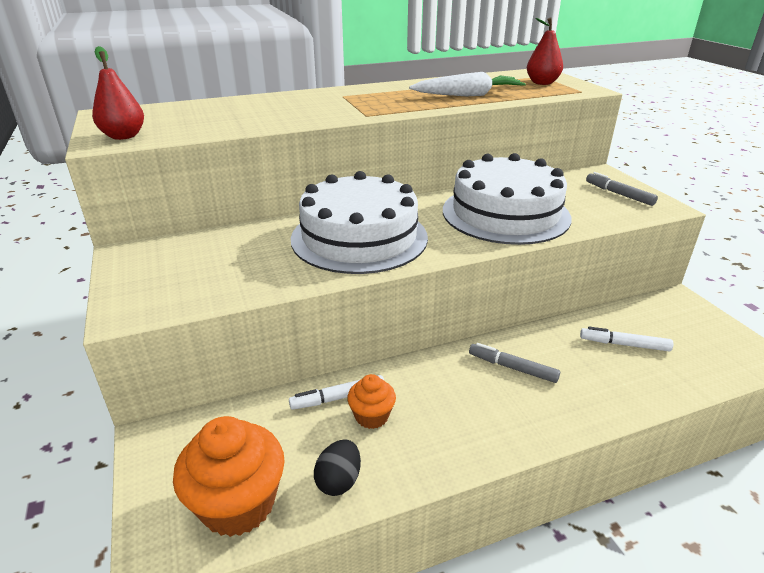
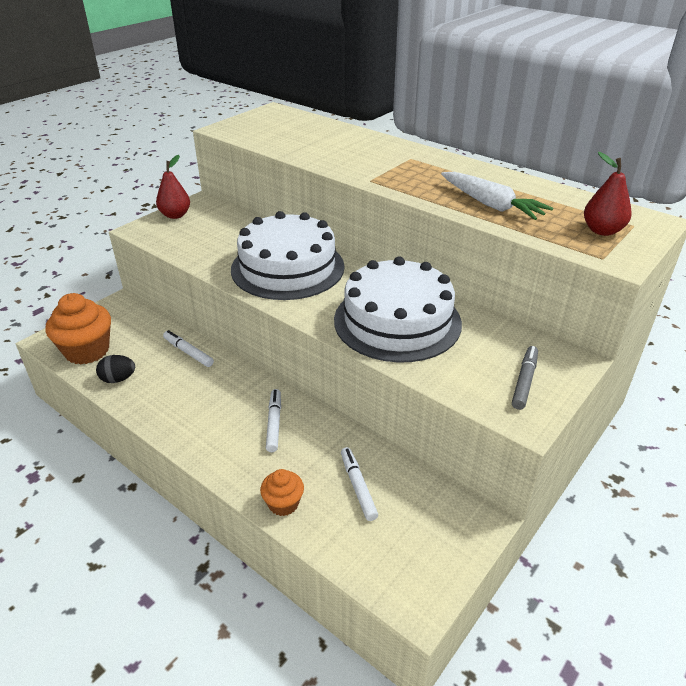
camera: 60 degrees right, 5 degrees up
red pear [92,46,144,140] -> red pear moved to [156,155,190,219]
orange cupcake [347,374,396,429] -> orange cupcake moved to [260,469,304,516]
grey marker [469,343,560,383] -> white marker [266,389,281,452]

